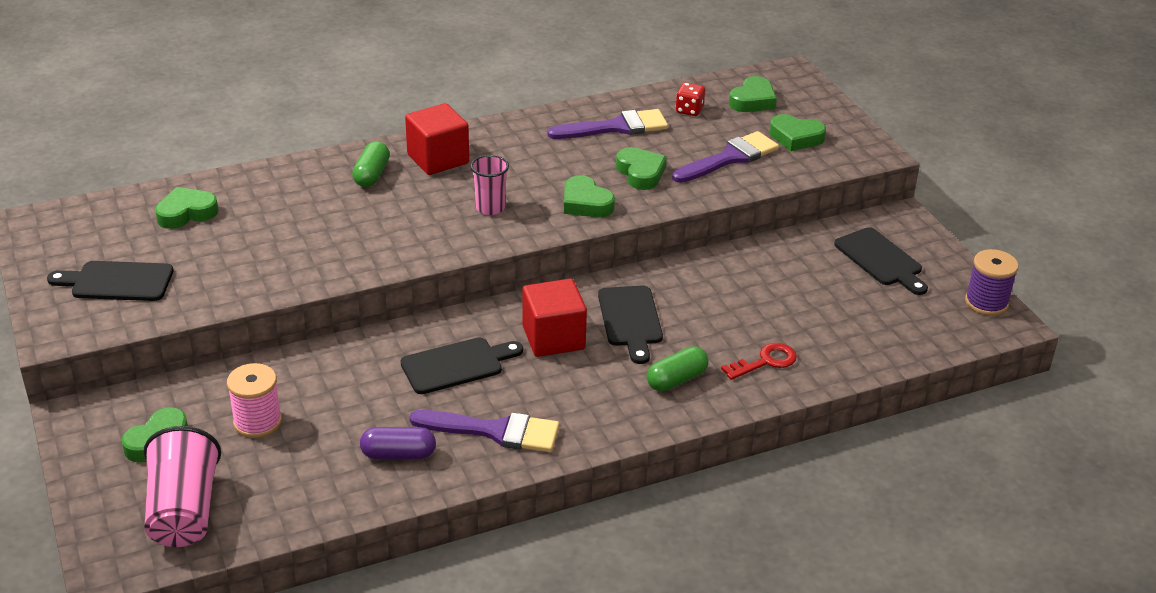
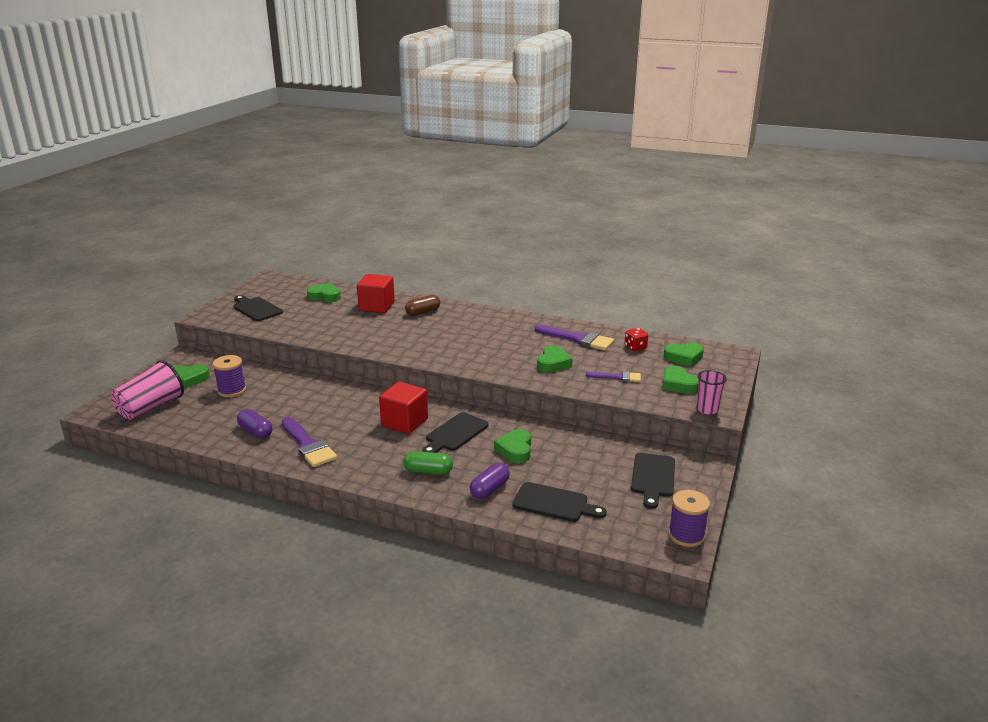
camera: 45 degrees right, 10 degrees down
pink spool [227,363,282,438] -> purple spool [213,355,246,397]
green capsule [352,141,390,187] -> brown capsule [405,295,440,316]
black cutting board [401,337,523,394] -> black cutting board moved to [512,482,607,522]
red cube [405,103,469,175] -> red cube moved to [357,274,395,313]
pink cup [470,155,509,215] -> pink cup moved to [697,370,727,414]
green heart [564,175,615,218] -> green heart moved to [494,429,531,463]
purple brush [672,131,779,183] -> purple brush [586,371,641,382], size x0.61
red key [721,343,797,380] -> purple capsule [470,463,510,499]

